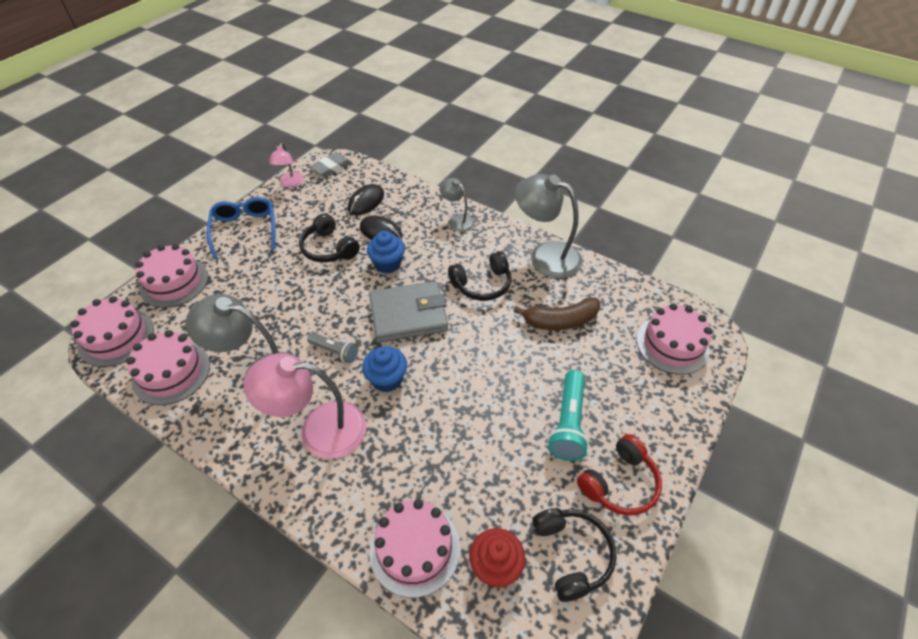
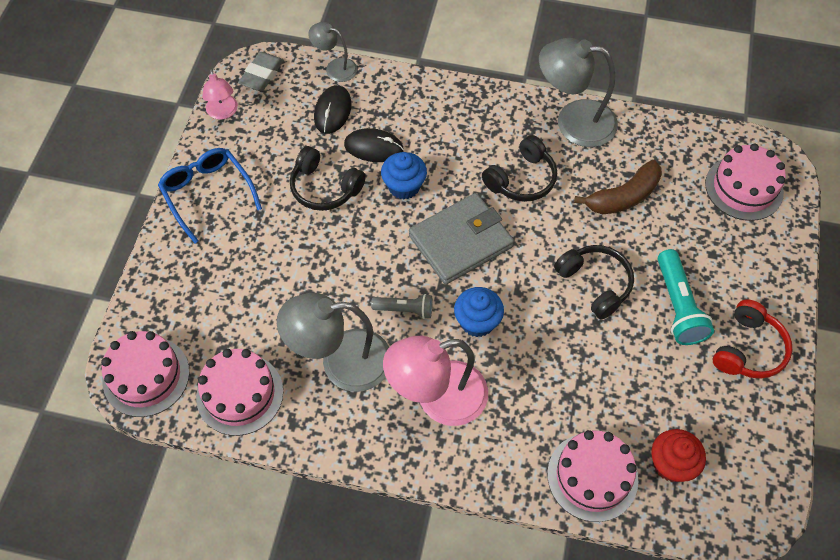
camera: 20 degrees left, 10 degrees up
pink cake [135,244,208,308] -> none
grey lamp [439,178,475,232] -> grey lamp moved to [308,22,357,82]
black headphones [532,508,617,602] -> black headphones moved to [554,245,634,320]

